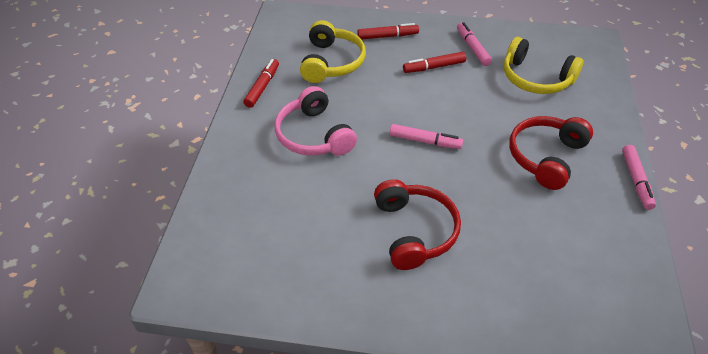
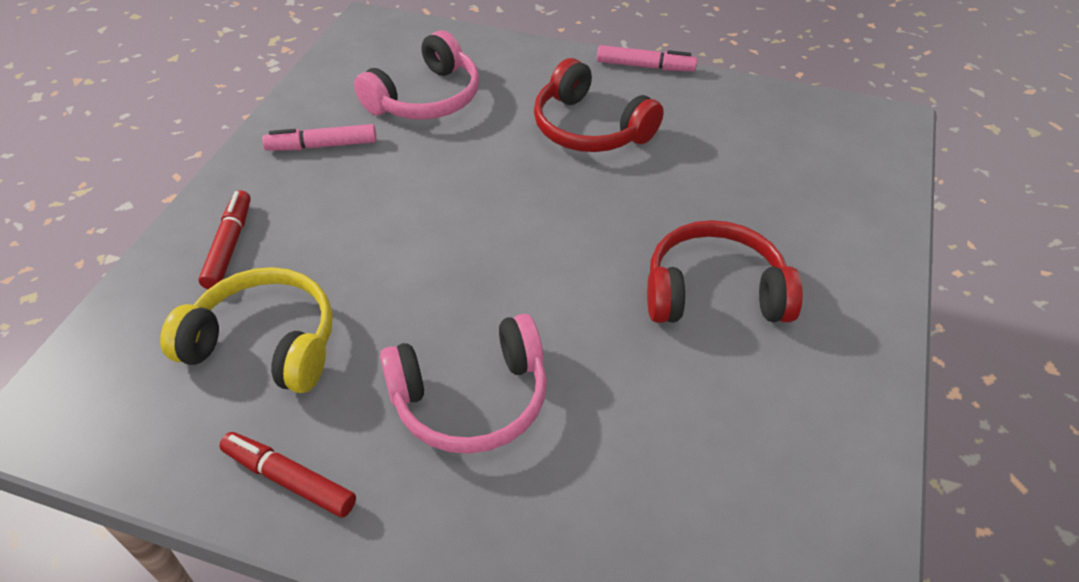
camera: 80 degrees left, 0 degrees up
pink marker [390,124,463,149] -> none
red marker [403,52,466,73] -> none
yellow headphones [504,37,583,94] -> pink headphones [354,30,479,120]

